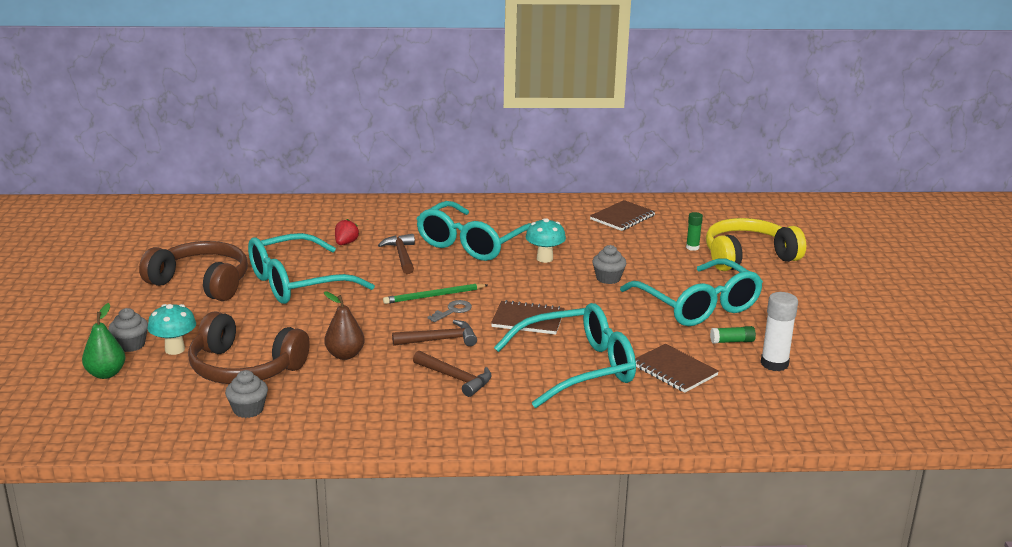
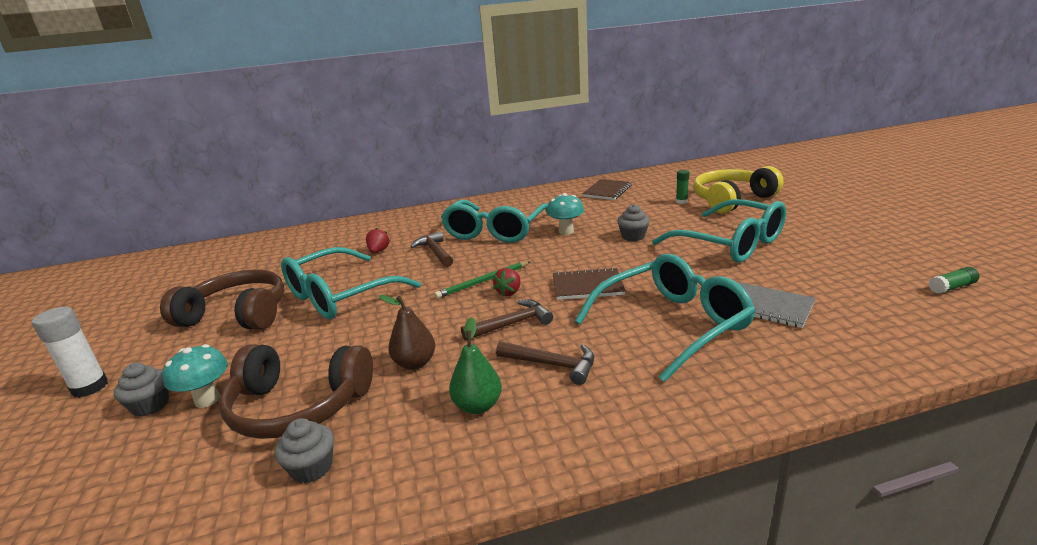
camera: 10 degrees left, 0 degrees up
green pear [82,303,125,379] -> green pear moved to [449,317,502,414]
grey key [428,300,472,322] -> red strawberry [493,268,520,297]
brown notebook [635,344,719,393] -> grey notebook [738,282,816,328]
green glue stick [710,326,756,344] -> green glue stick moved to [929,267,979,294]
white glue stick [761,292,798,371] -> white glue stick moved to [32,307,108,398]

